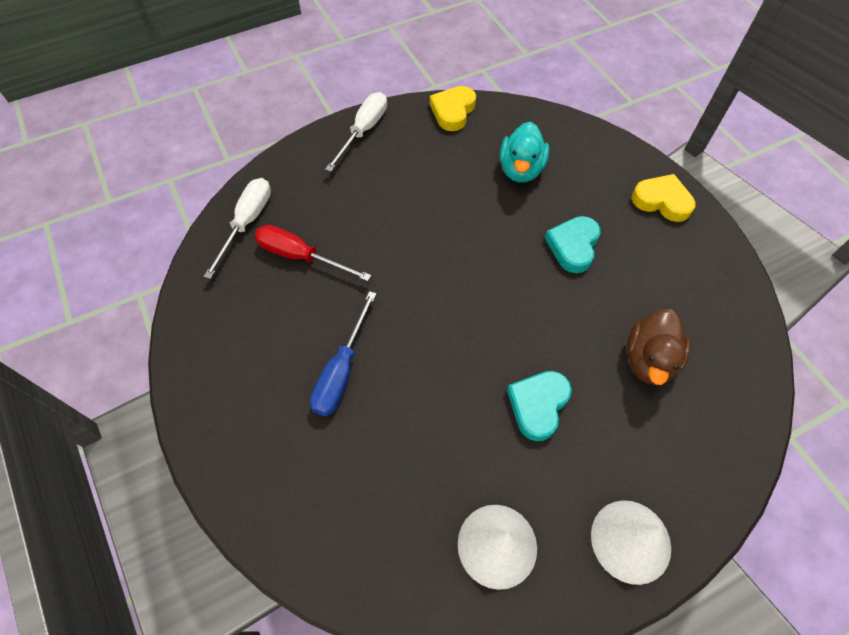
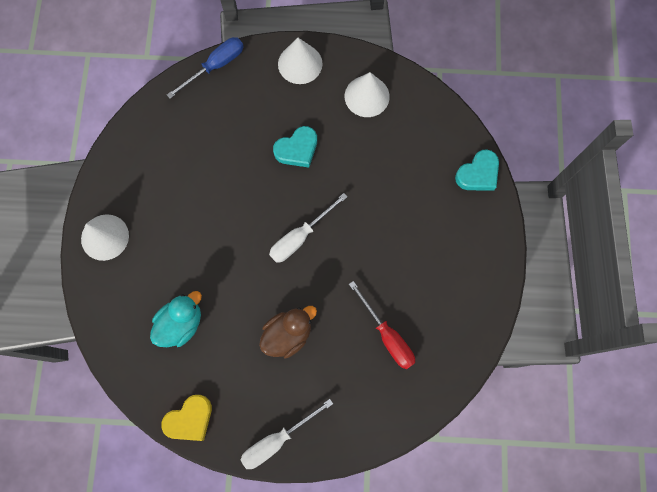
camera: 150 degrees left, 15 degrees up
white screwdriver [204,178,271,279] -> white screwdriver moved to [269,193,348,263]
blue screwdriver [310,291,376,416] -> blue screwdriver moved to [167,37,244,99]
turquoise heart [545,216,601,273] -> turquoise heart moved to [455,149,499,191]
brown duck [627,309,691,385] -> brown duck moved to [259,306,317,358]
yellow heart [631,174,696,222] -> white cone [81,214,129,261]

